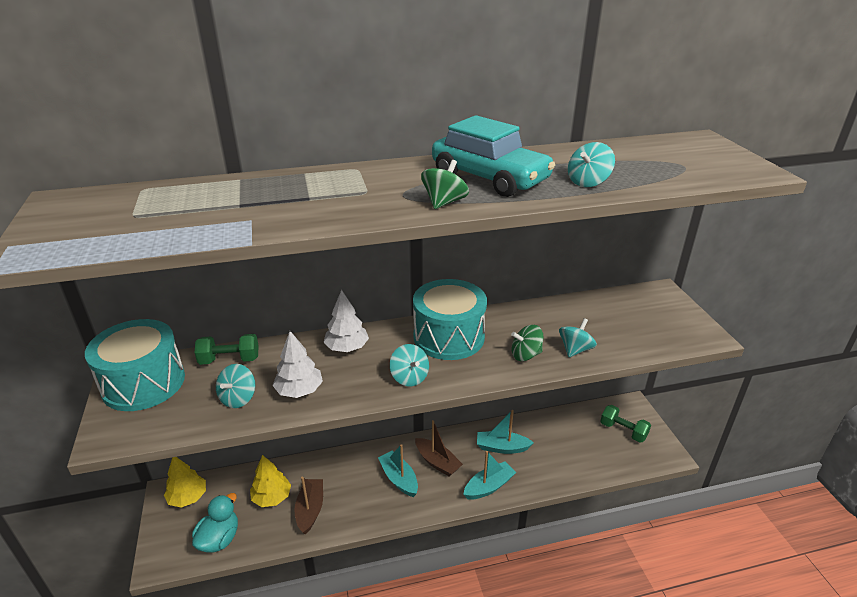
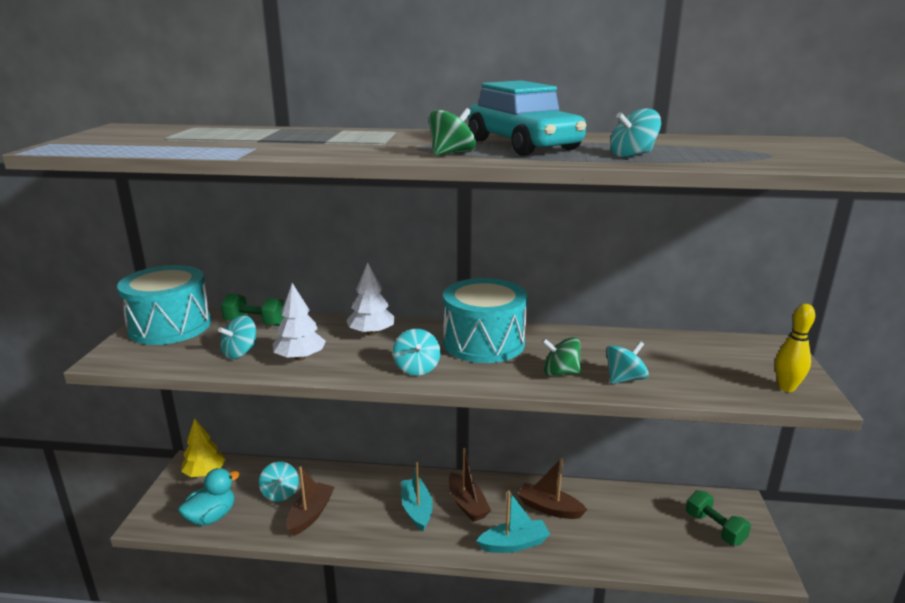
camera: 20 degrees right, 10 degrees down
yellow tree [250,455,291,507] -> turquoise spinning top [259,461,299,502]
turquoise boat [477,410,534,454] -> brown boat [518,458,587,519]
none -> yellow bowling pin [775,304,815,392]

